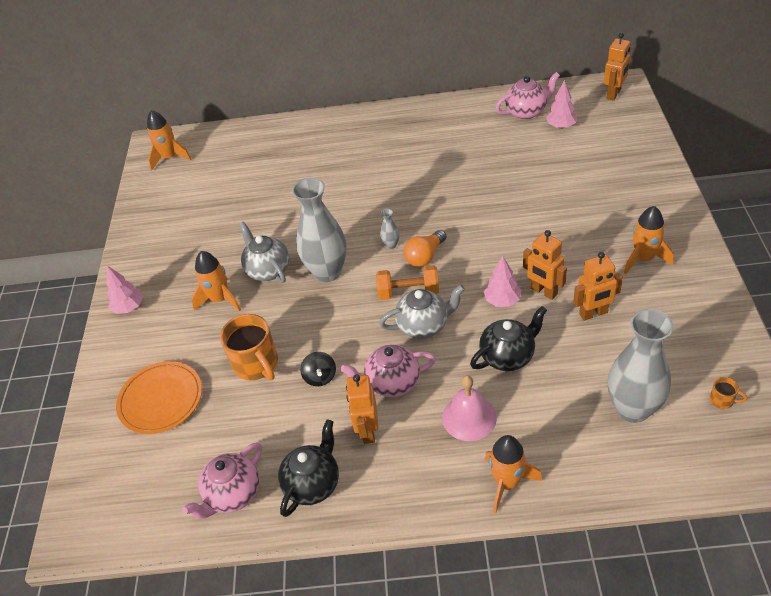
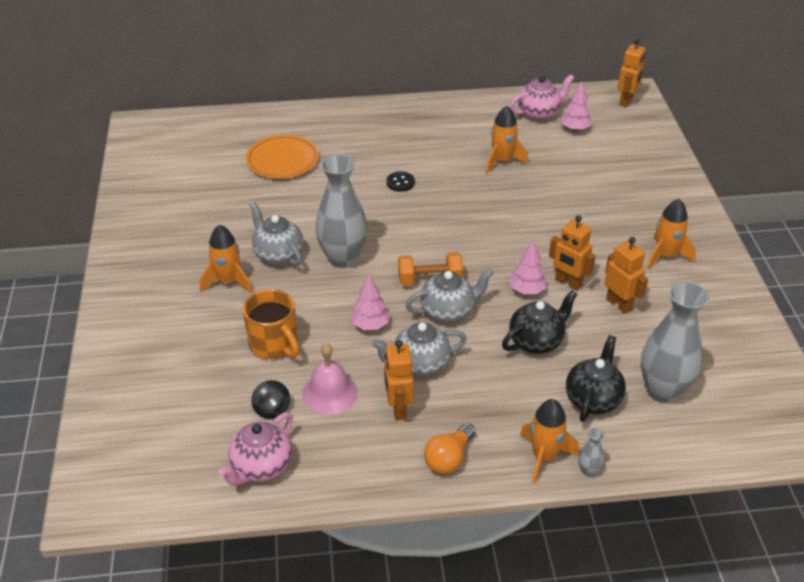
camera: 10 degrees left, 5 degrees down
pink tree [107,266,143,314] -> pink tree moved to [350,275,390,330]
orange plate [116,361,202,434] -> orange plate moved to [246,135,319,179]
orange rocket [147,110,191,170] -> orange rocket moved to [486,106,528,173]
black teapot [278,420,339,517] -> black teapot moved to [566,335,626,422]
black spinning top [300,352,336,386] -> black spinning top moved to [251,380,290,419]
pink teapot [341,345,436,397] -> grey teapot [372,322,467,376]
grey vase [380,209,399,249] -> grey vase moved to [578,428,604,476]
orange light bulb [404,230,446,267] -> orange light bulb moved to [424,423,475,474]
pink bell [442,375,497,441] -> pink bell moved to [302,343,358,415]
orange robot [573,252,623,321] -> orange robot turned 105 degrees counterclockwise [604,237,648,314]
orange mug [710,377,747,409] -> none
none -> black button [387,171,415,192]

